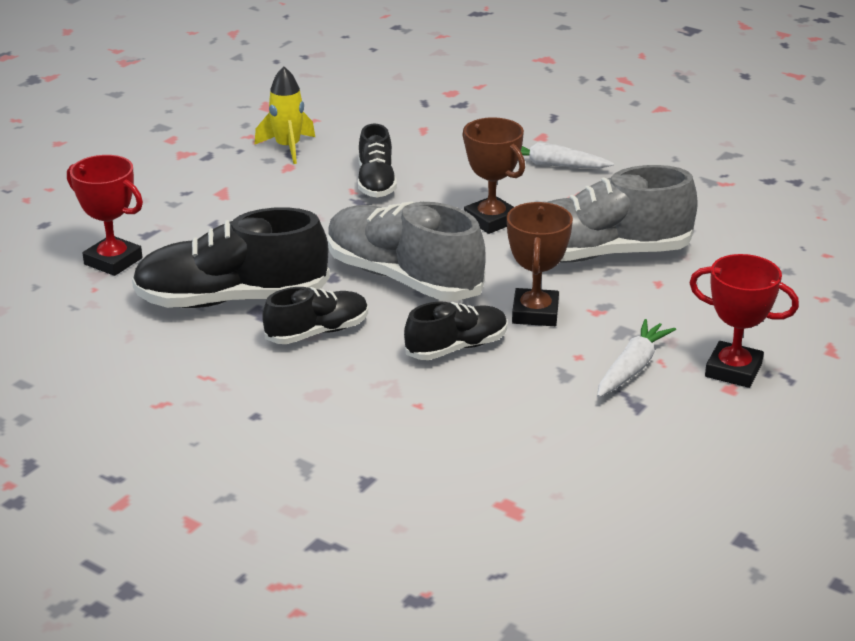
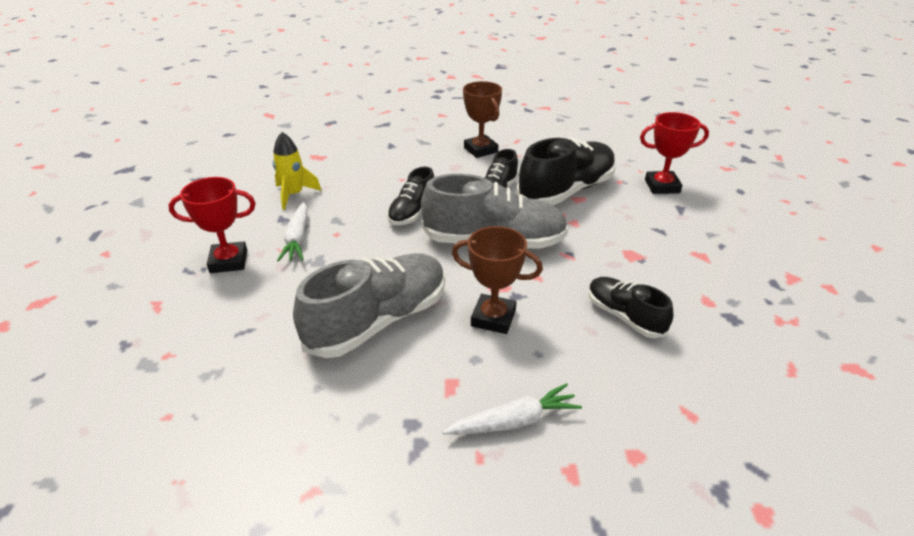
camera: 145 degrees right, 5 degrees up
yellow rocket [254,66,315,164] -> yellow rocket moved to [273,132,322,210]
brown trophy [507,202,573,326] -> brown trophy moved to [463,81,502,158]

